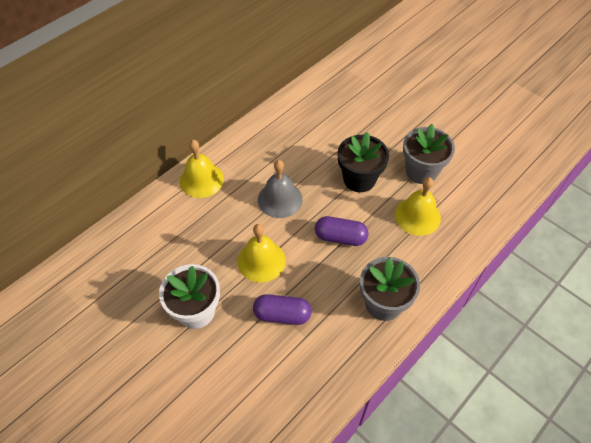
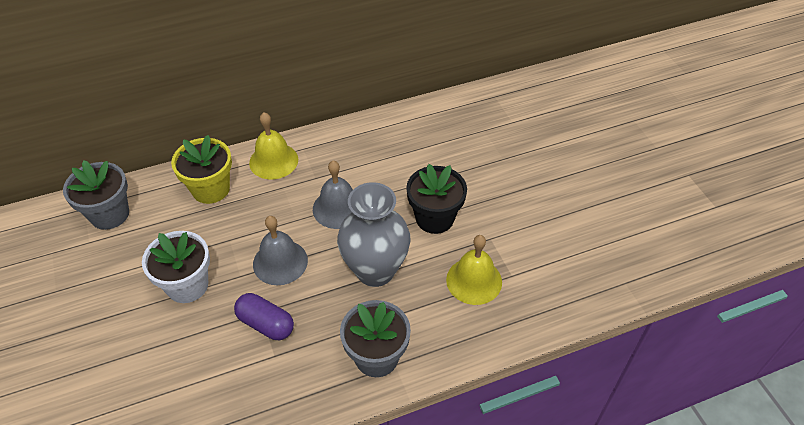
camera: 25 degrees right, 5 degrees down
yellow bell [237,224,286,283] -> grey bell [253,216,308,285]
purple capsule [315,216,368,246] -> grey vase [337,182,411,287]
grey flower pot [403,124,455,184] -> grey flower pot moved to [63,160,129,230]
none -> yellow flower pot [171,135,232,204]

